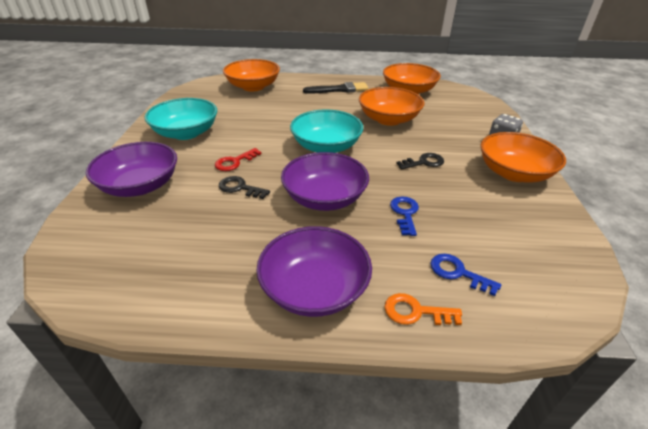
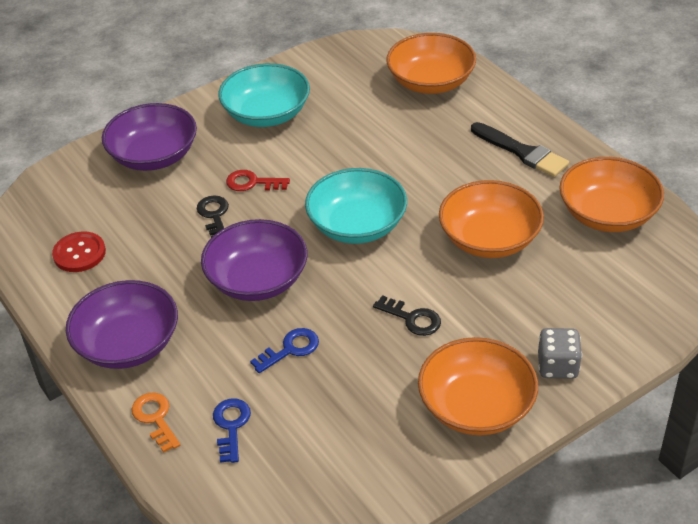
camera: 55 degrees right, 5 degrees up
none -> red button [52,231,106,272]

